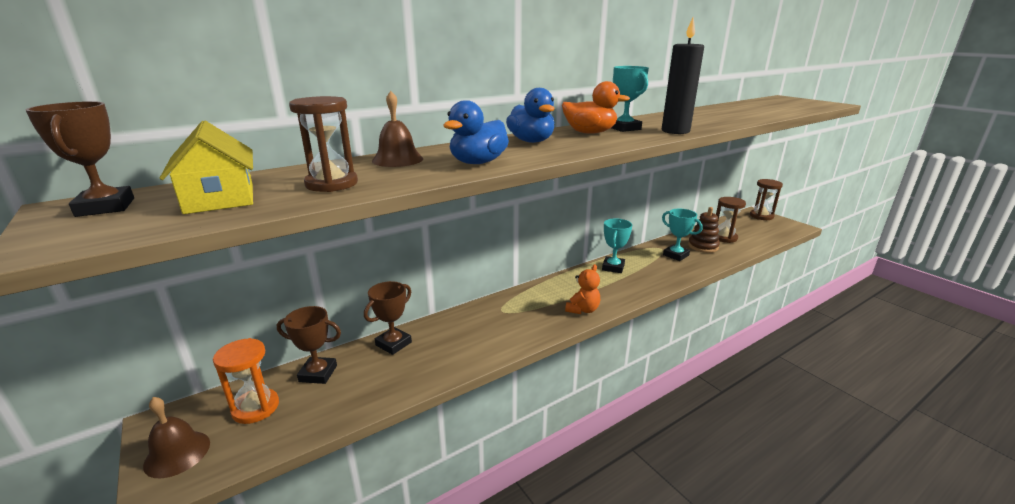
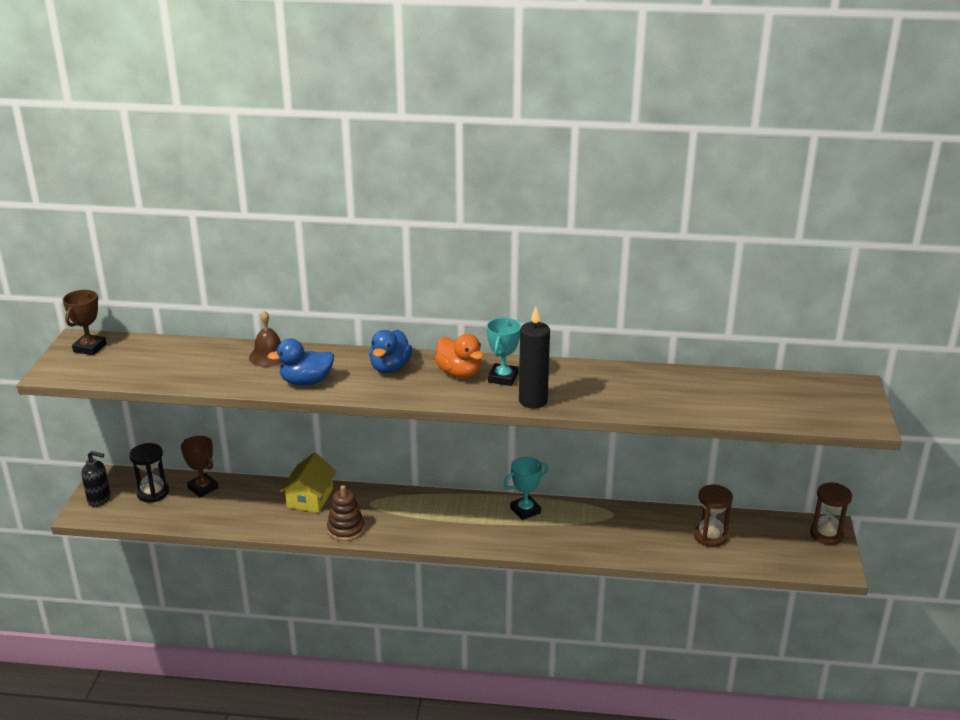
camera: 40 degrees right, 5 degrees up
brown bell [143,397,210,478] -> black soap dispenser [82,451,111,507]
yellow house [160,121,253,214] -> yellow house moved to [280,453,337,513]
orange hourglass [213,338,279,424] -> black hourglass [129,443,169,502]
brown hourglass [289,96,358,192] -> none
brown trophy [364,281,412,355] -> none
orange teddy bear [565,264,600,314] -> none
turquoise trophy [662,209,703,261] -> none
brown stacking toy [688,207,720,253] -> brown stacking toy moved to [327,485,365,541]

